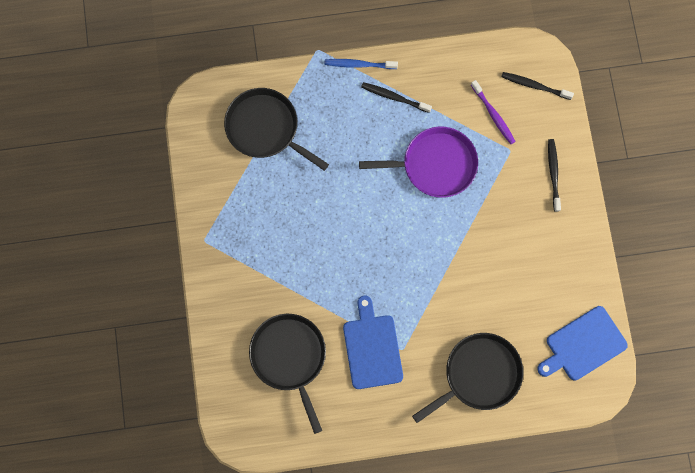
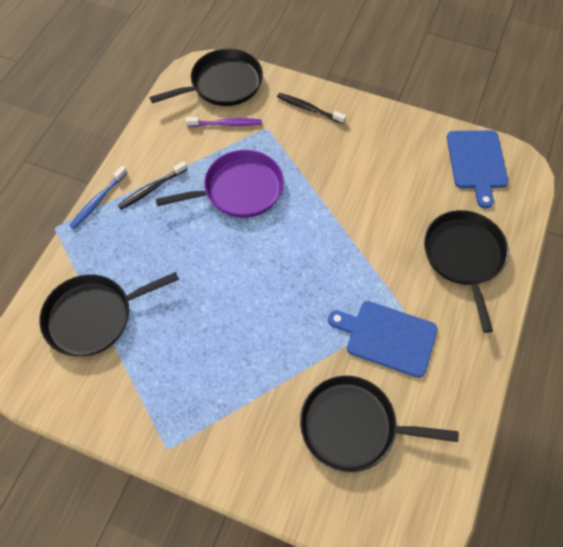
camera: 60 degrees left, 15 degrees down
purple pan [359,126,478,198] -> purple pan turned 45 degrees clockwise [155,150,284,218]
black toothbrush [501,72,574,100] -> black pan [149,49,263,106]

